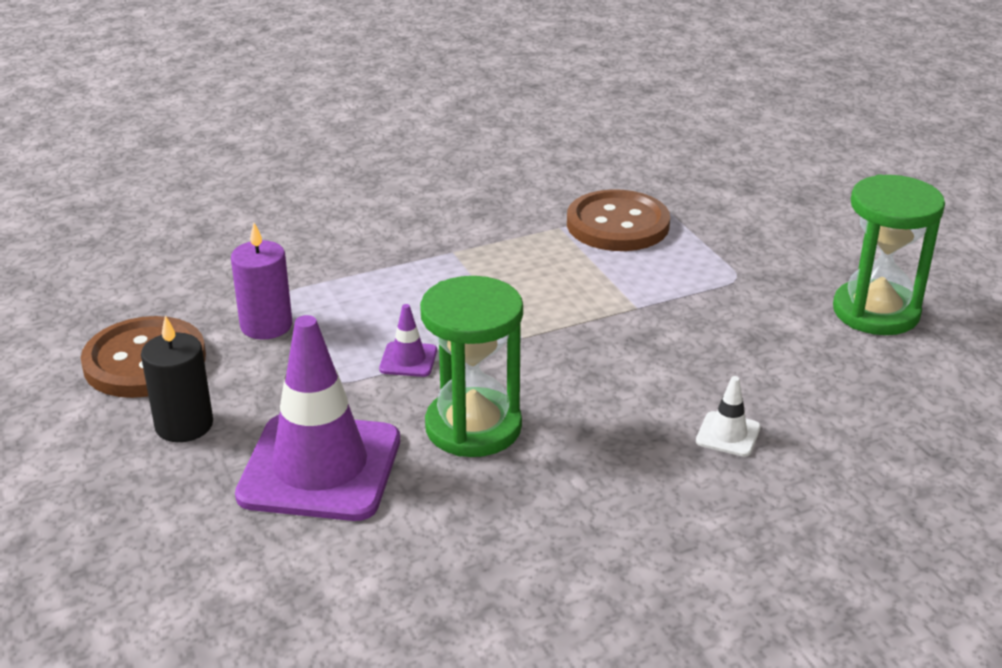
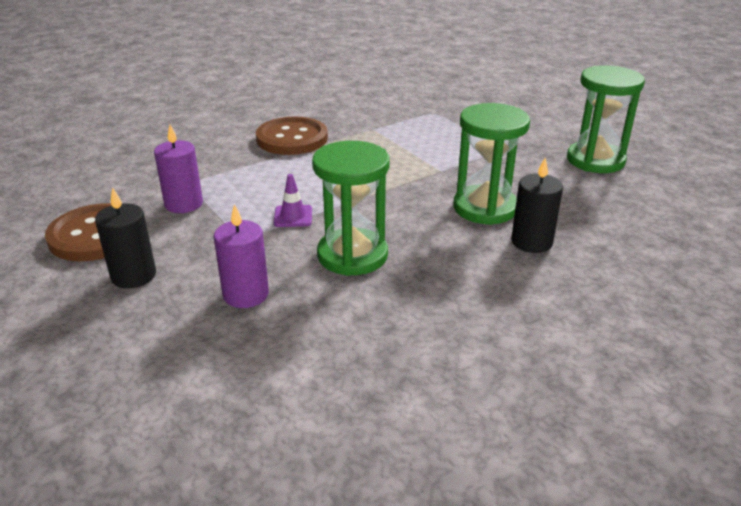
camera: 10 degrees left, 0 degrees up
purple traffic cone [235,315,400,521] -> purple candle [214,204,269,308]
brown button [567,189,670,251] -> brown button moved to [256,117,328,155]
white traffic cone [696,376,761,457] -> black candle [511,157,563,253]
none -> green hourglass [454,103,530,225]

